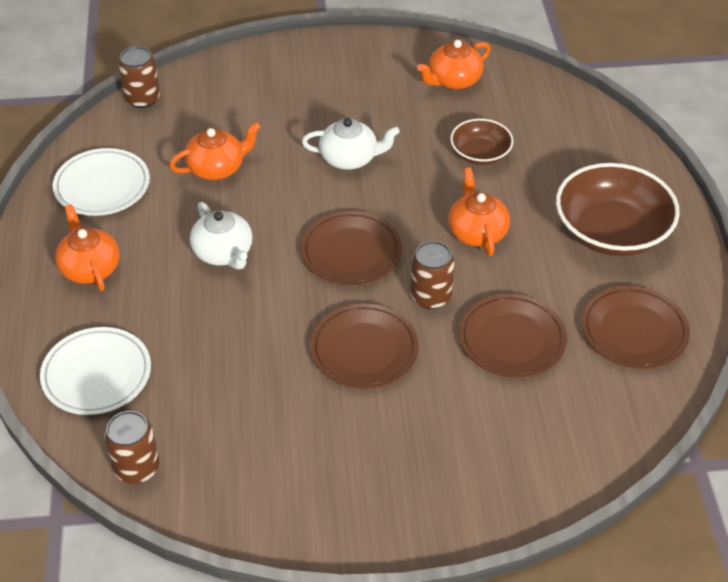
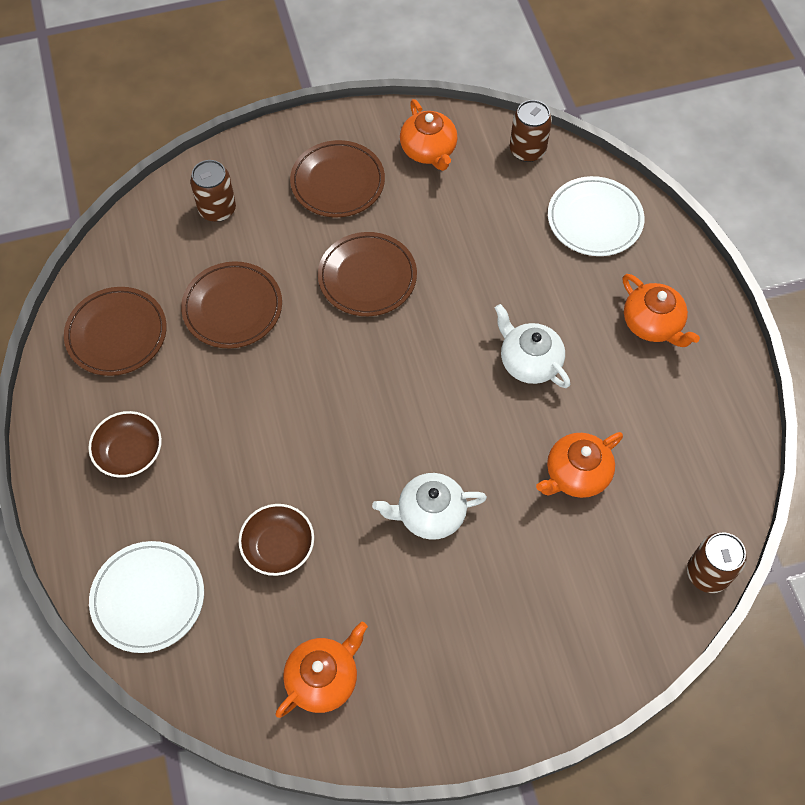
camera: 170 degrees right, 15 degrees up
white plate [53,148,150,216] -> white plate moved to [89,541,204,653]
brown plate [301,211,402,285] -> brown plate moved to [290,140,385,217]
brown can [410,241,455,309] -> brown can moved to [190,160,236,222]
orange teapot [448,168,510,256] -> orange teapot moved to [400,99,457,171]
brown bowl [556,163,680,256] -> brown bowl [88,411,162,478], size x0.55

